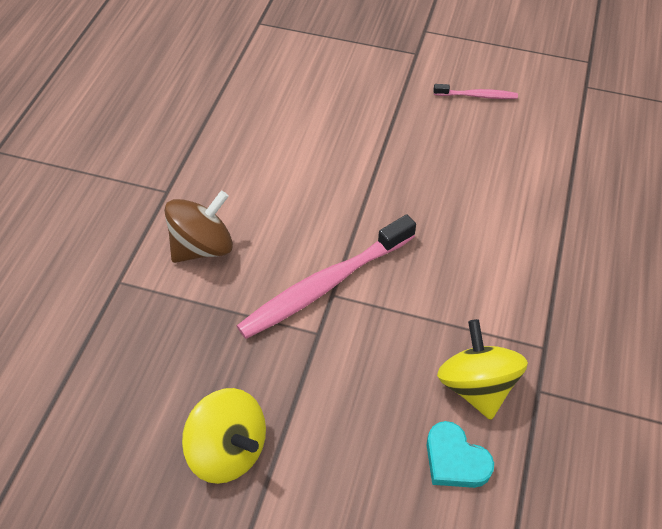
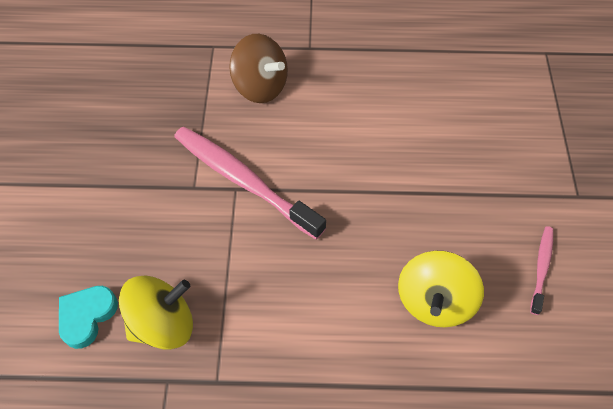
camera: 75 degrees right, 5 degrees up
yellow spinning top [182,388,266,484] -> yellow spinning top moved to [398,251,484,327]
pink toothbrush [434,84,518,99] -> pink toothbrush turned 150 degrees counterclockwise [530,226,553,315]

